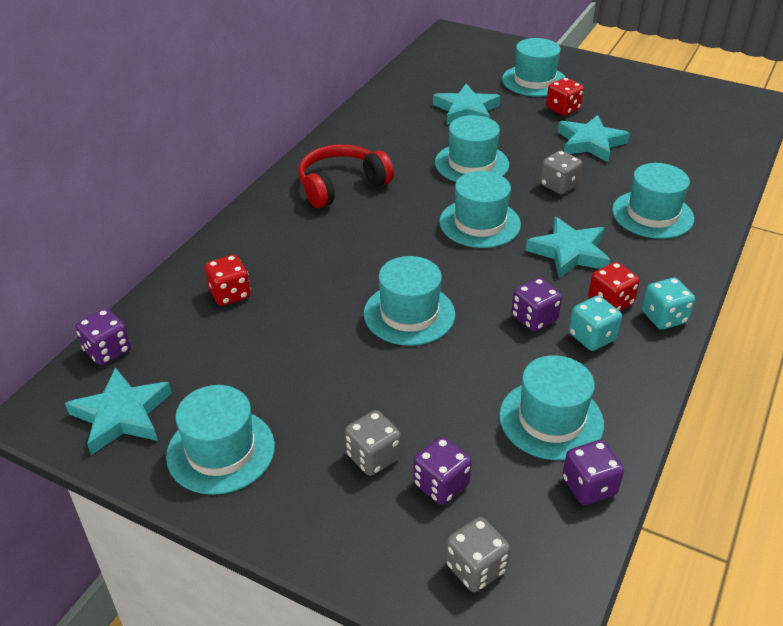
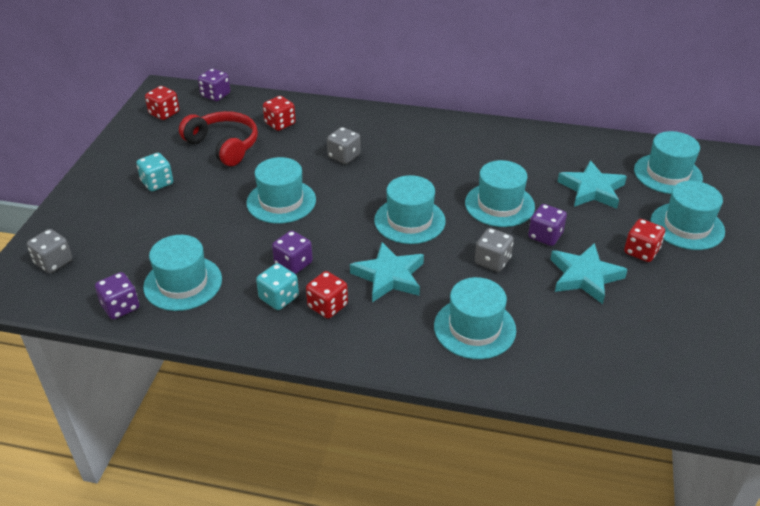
camera: 75 degrees right, 0 degrees up
turquoise star [65,367,172,455] -> red dice [145,86,179,120]
turquoise hat [166,385,275,495] -> turquoise hat moved to [634,131,703,194]
red headphones [298,144,394,208] -> red headphones moved to [179,111,258,166]
grey dice [345,410,401,476] -> grey dice moved to [327,127,361,164]
purple dice [413,437,472,505] -> purple dice moved to [528,204,567,246]
turquoise dice [642,278,695,330] -> turquoise dice moved to [136,153,173,191]

